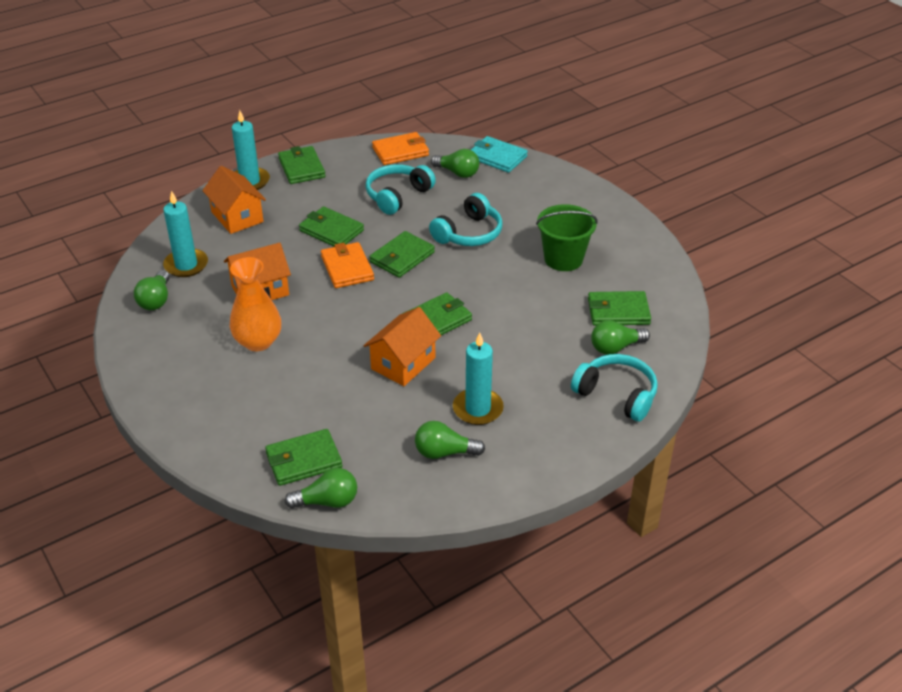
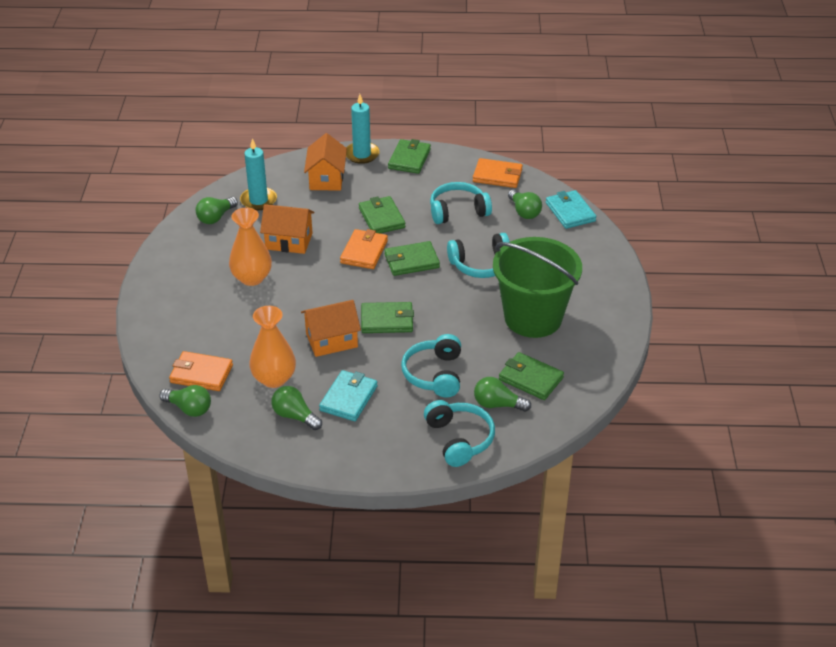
camera: 35 degrees right, 0 degrees up
green wallet [265,429,342,486] -> orange wallet [169,351,233,391]
turquoise candle [453,333,504,425] -> turquoise wallet [319,370,378,421]
green bucket [536,204,598,271] -> green bucket [493,237,582,338], size x1.61
none -> orange vase [249,306,296,388]
none -> turquoise headphones [401,334,461,398]

